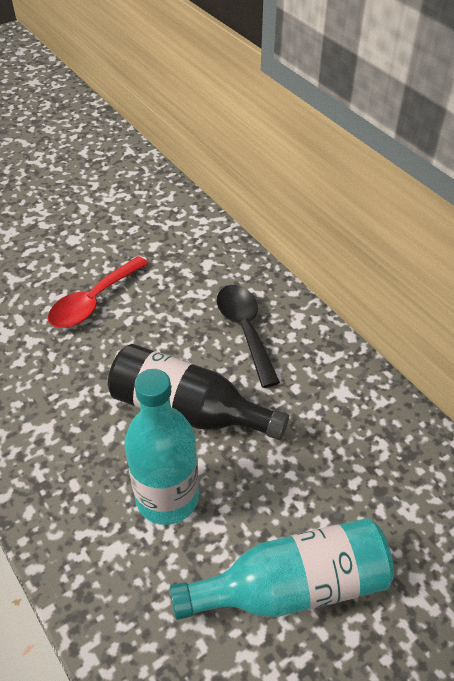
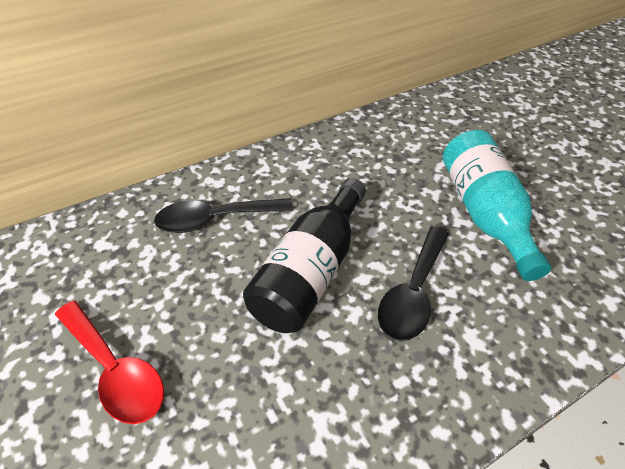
camera: 85 degrees left, 0 degrees up
turquoise bottle [124,369,199,525] -> black spoon [378,226,449,341]

